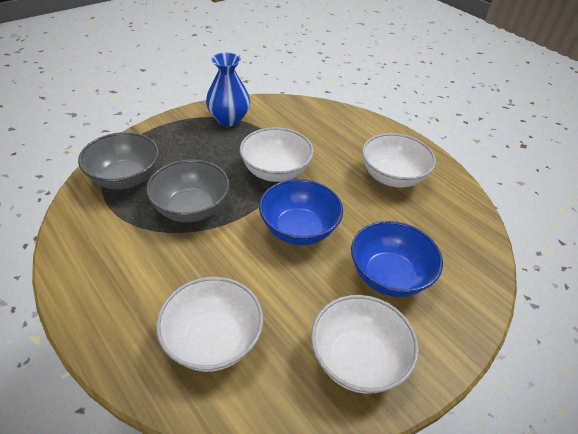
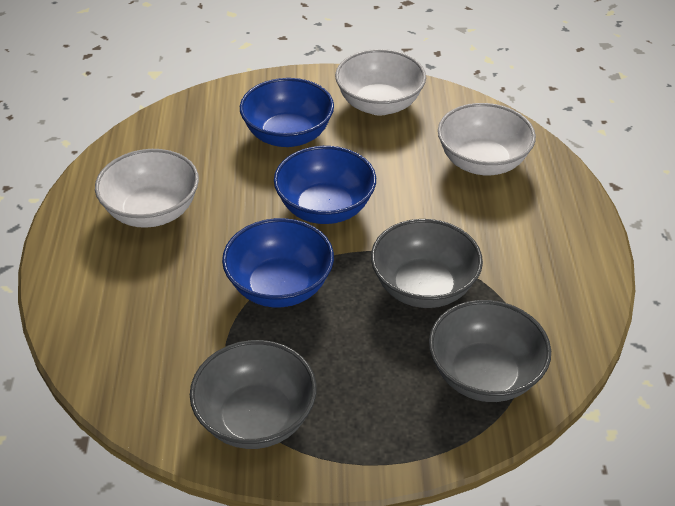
camera: 140 degrees left, 0 degrees up
blue vase [206,52,250,126] -> grey bowl [190,340,316,449]
white bowl [240,127,314,182] -> blue bowl [222,218,334,307]

